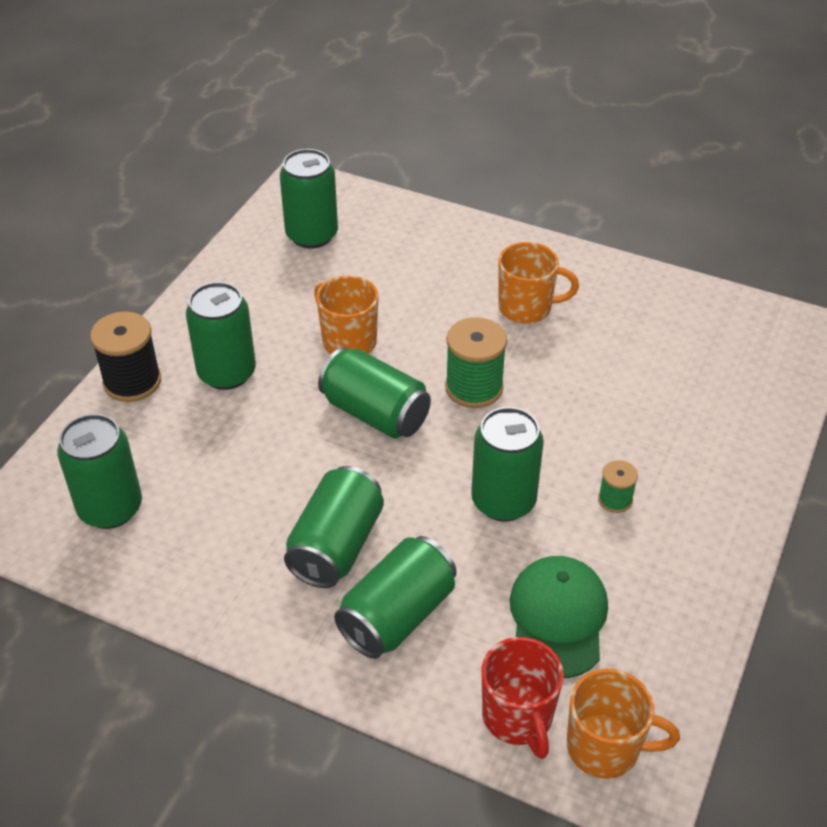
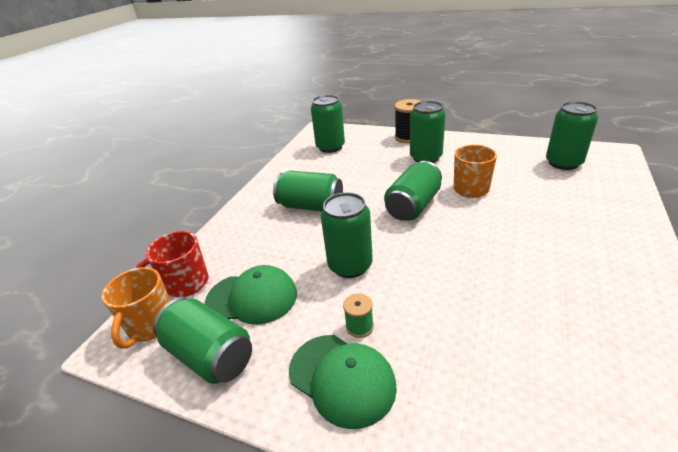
camera: 90 degrees right, 10 degrees down
green can [334,536,457,659] -> green can moved to [153,298,252,384]
green spool [445,317,507,408] -> none
orange mug [498,242,579,324] -> none
none -> green cap [289,335,397,429]

